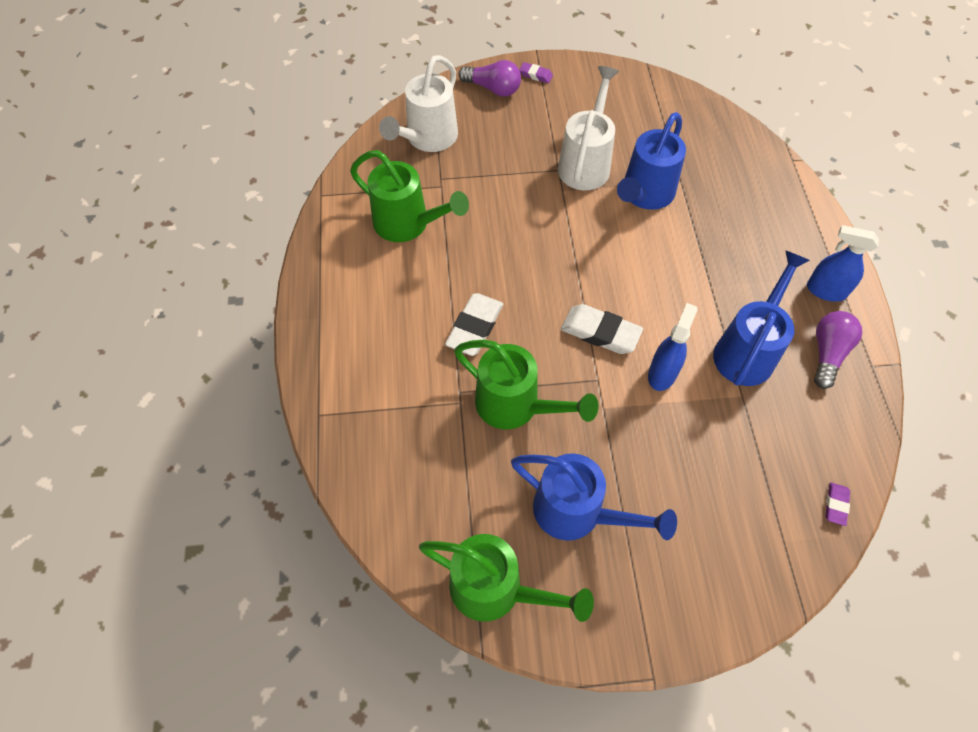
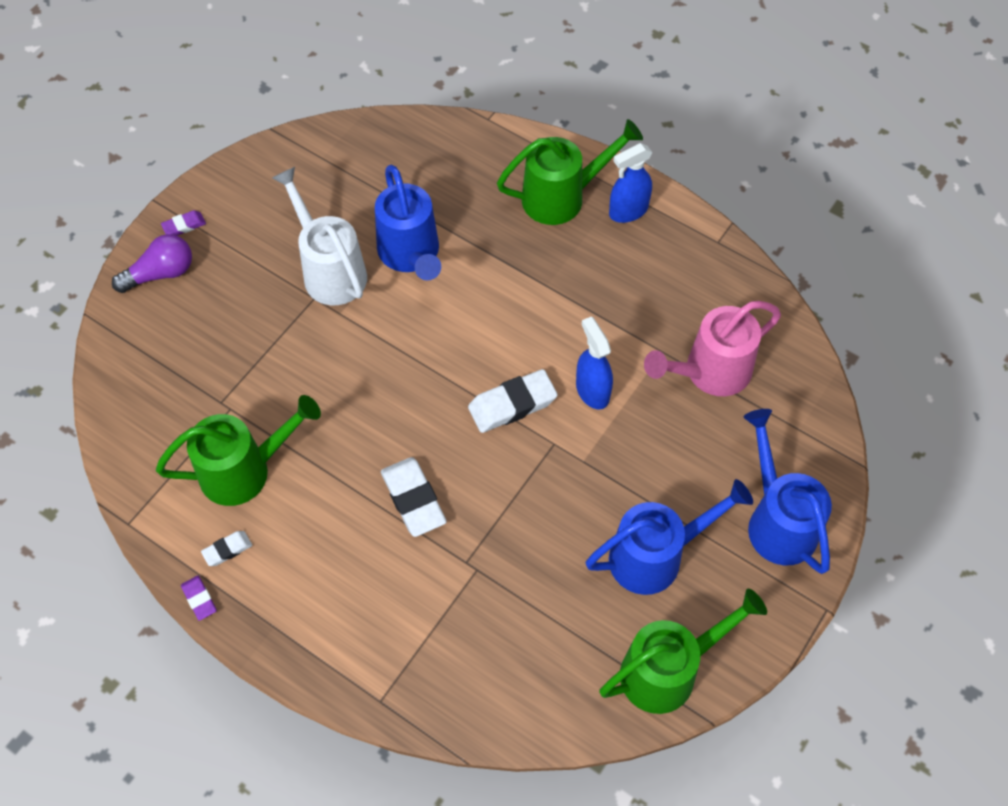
camera: 50 degrees left, 0 degrees up
white watering can [379,55,458,152] -> none
green watering can [454,340,599,429] -> green watering can moved to [497,119,643,225]
blue watering can [713,250,810,386] -> blue watering can moved to [743,409,832,574]
purple light bulb [814,311,862,389] -> none
purple eraser [825,482,850,526] -> purple eraser moved to [181,576,217,621]
none -> white eraser [201,531,252,566]
none -> pink watering can [644,301,781,396]

